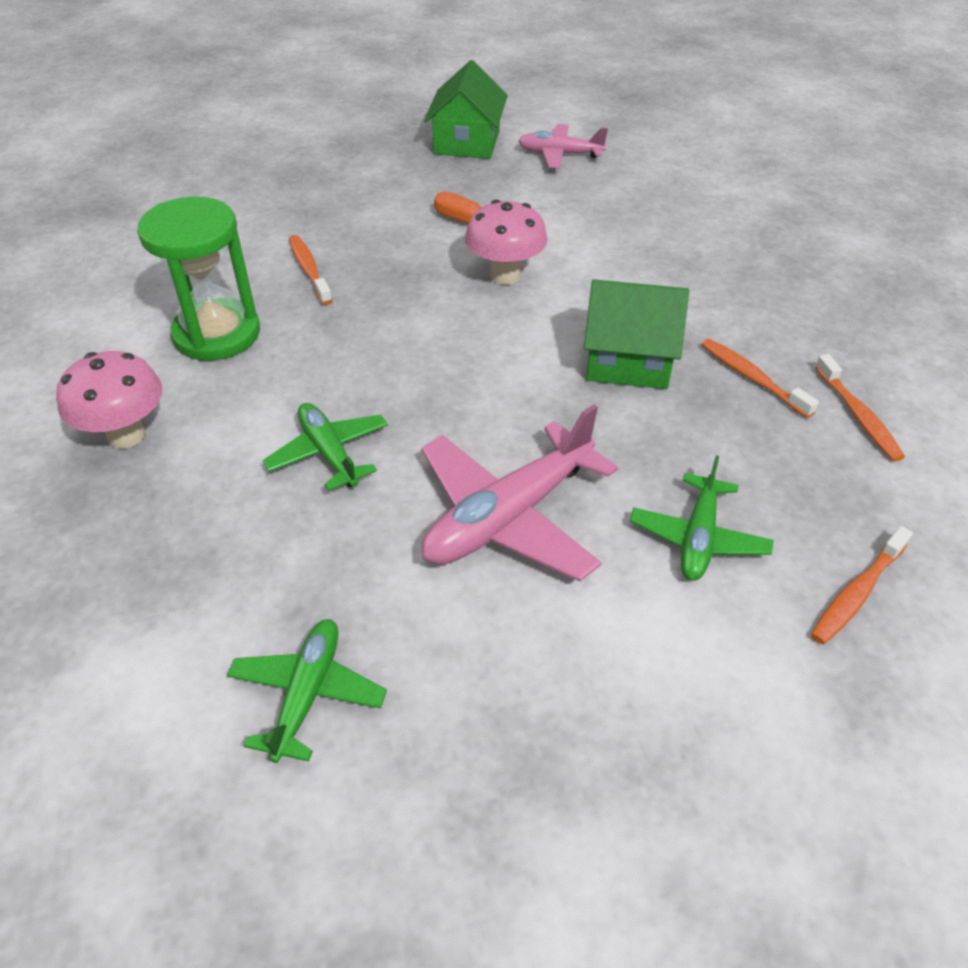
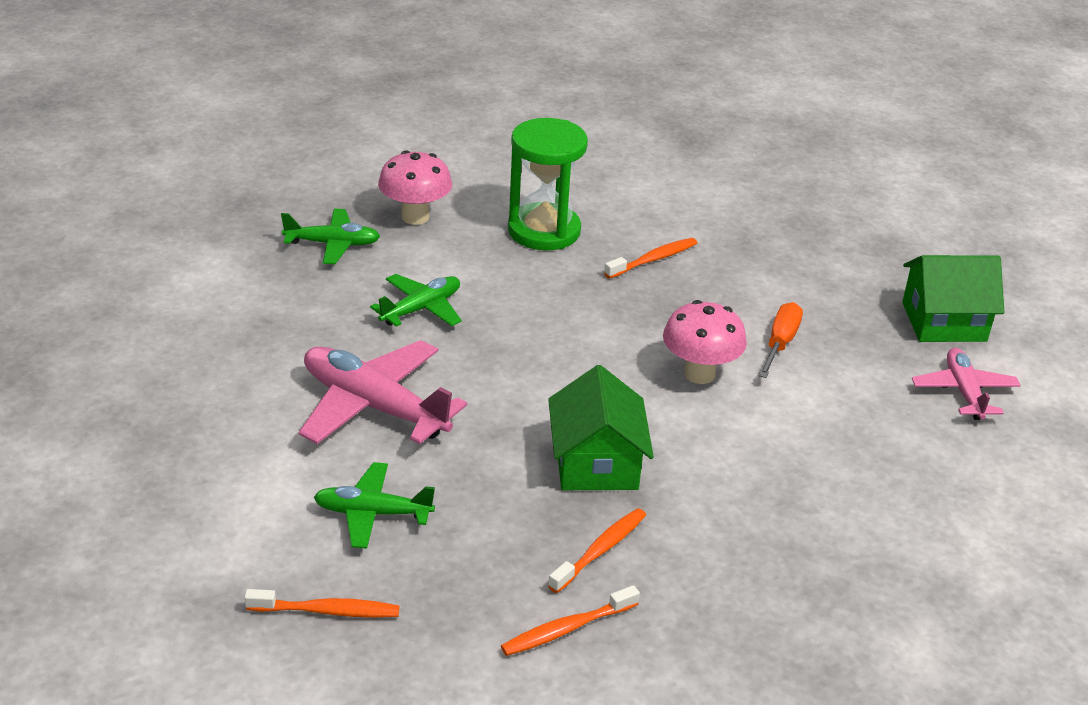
camera: 75 degrees right, 10 degrees down
green plane [227,619,387,763] -> green plane moved to [281,209,380,264]
orange toothbrush [811,526,913,644] -> orange toothbrush turned 150 degrees clockwise [244,589,400,618]

